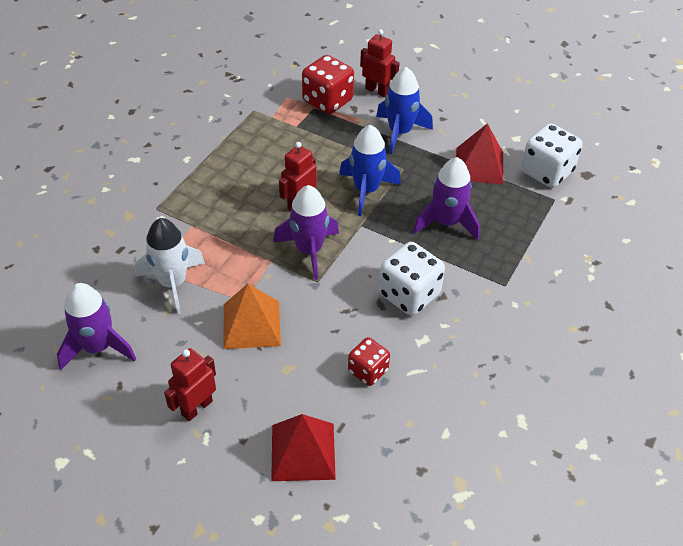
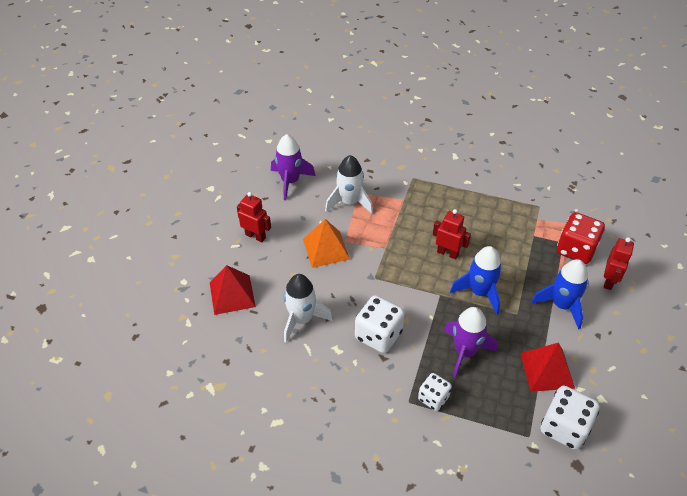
camera: 80 degrees right, 0 degrees up
purple rocket [273,185,339,280] -> none
red dice [348,337,390,386] -> white rocket [284,274,333,342]
none -> white dice [418,373,452,411]

